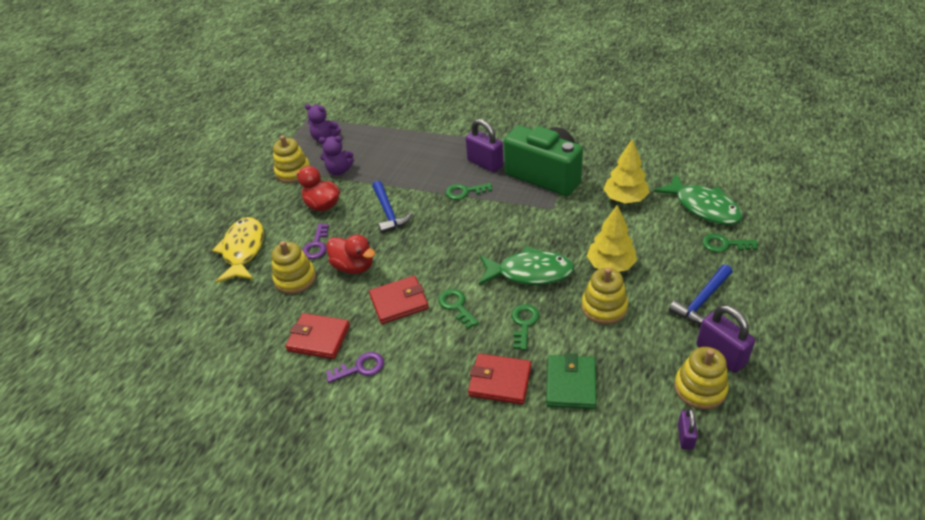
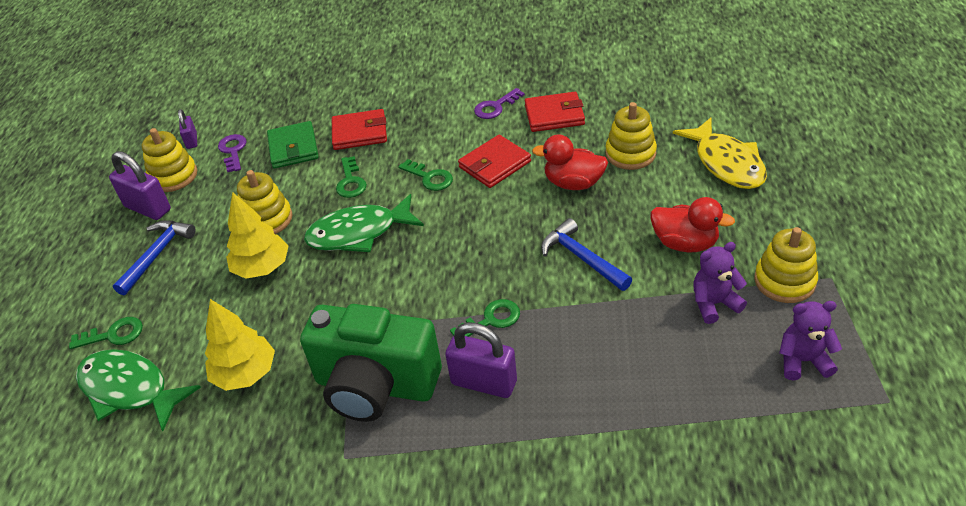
camera: 160 degrees right, 0 degrees up
purple key [302,224,329,259] -> purple key moved to [218,134,247,172]

